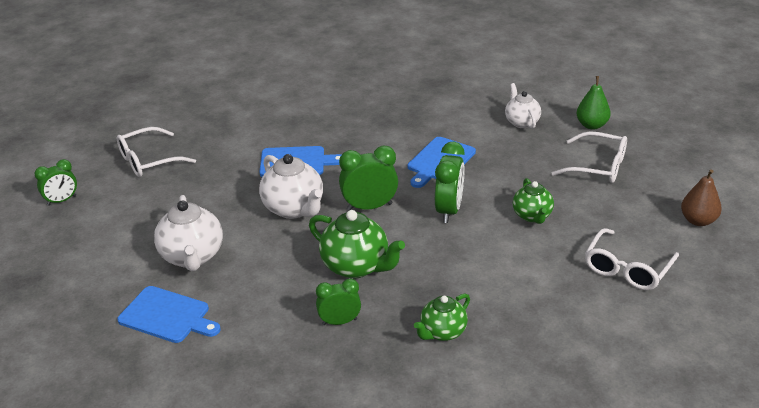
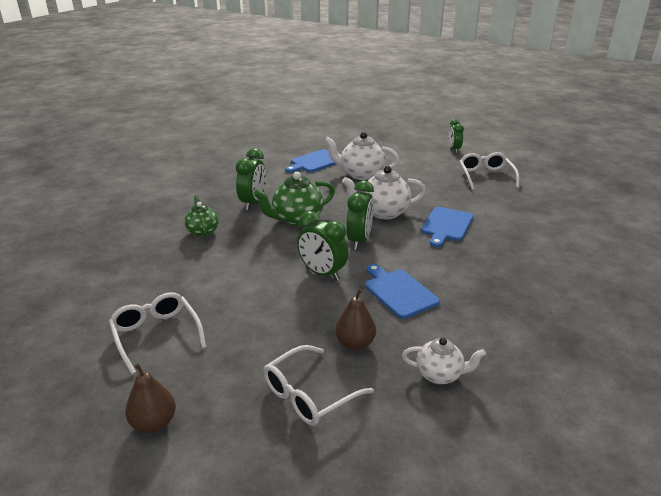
camera: 115 degrees right, 5 degrees down
green clock [316,279,361,325] -> green clock [236,148,266,210], size x1.51
green teapot [513,178,554,224] -> none
green pear [576,76,611,130] -> none
none -> brown pear [335,288,376,350]

